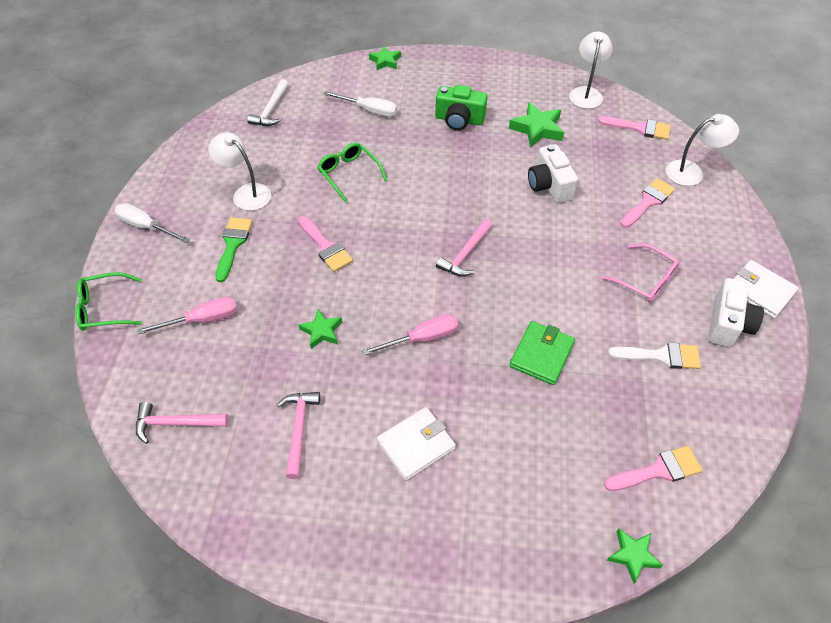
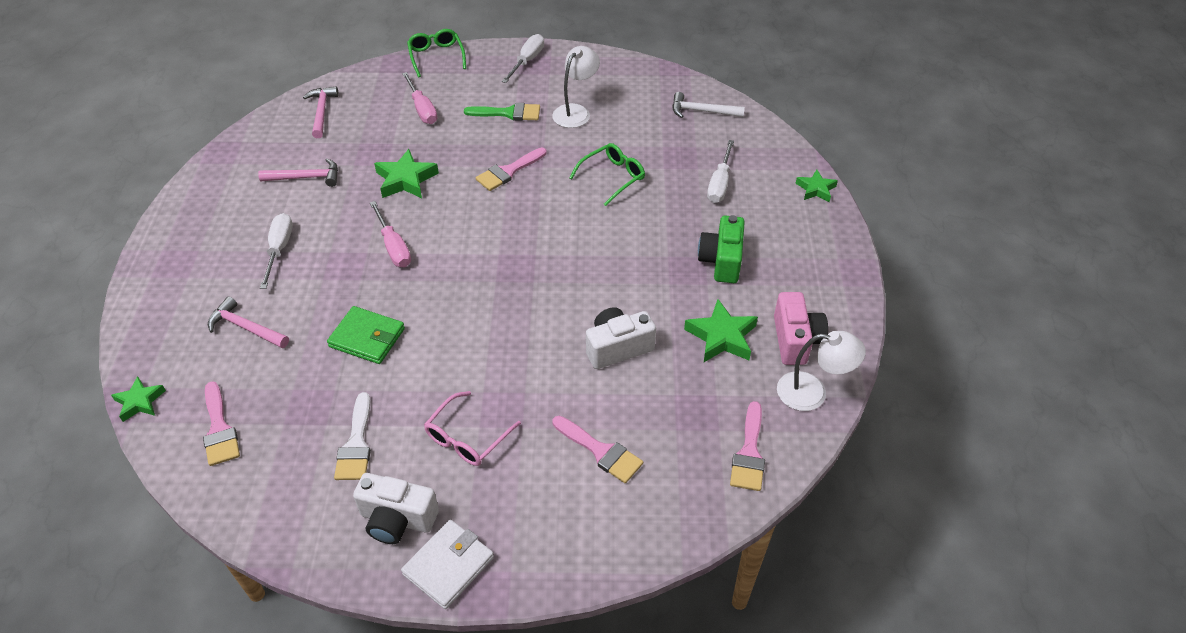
camera: 85 degrees right, 5 degrees down
green star [299,309,342,349] -> green star [374,149,439,198], size x1.57
white wallet [377,407,456,481] -> white screwdriver [260,213,293,289]
pink hammer [436,219,493,277] -> pink hammer moved to [208,296,289,348]
white lamp [666,114,739,186] -> none
none -> pink camera [774,292,828,365]

